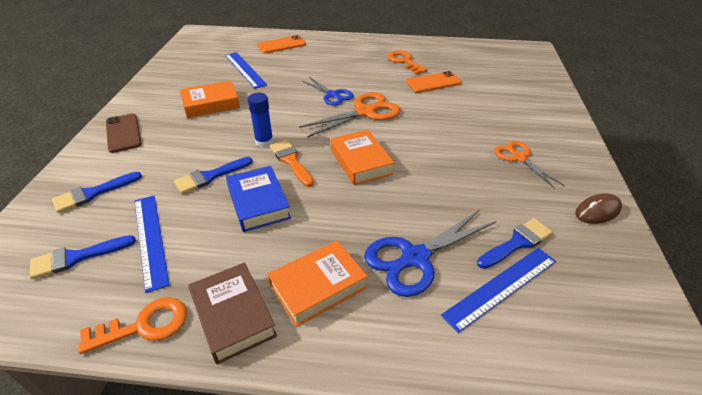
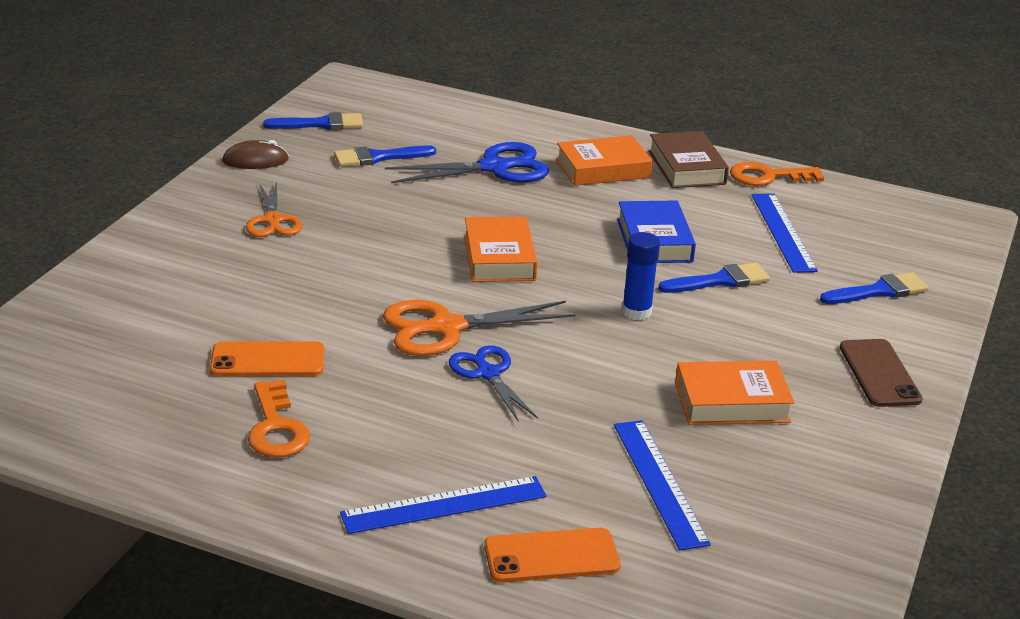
camera: 165 degrees left, 10 degrees down
blue brush [29,235,136,279] -> blue brush moved to [263,112,363,130]
orange brush [270,140,314,187] -> none
blue ruler [441,248,556,333] -> blue ruler moved to [340,476,547,534]

